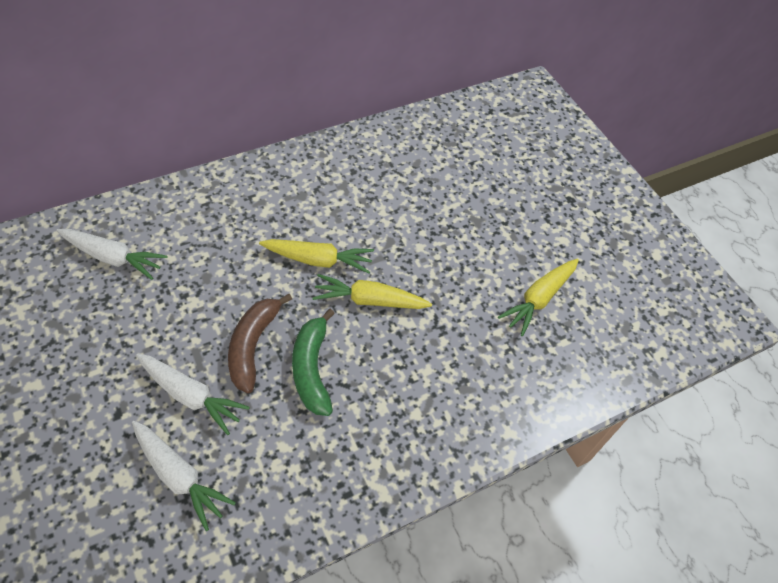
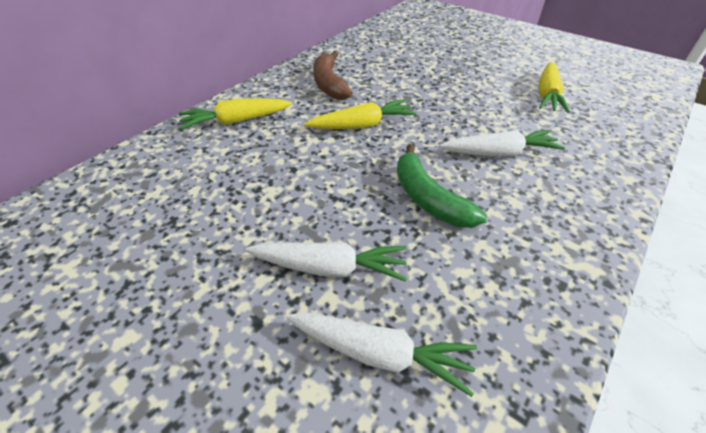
camera: 20 degrees left, 10 degrees down
white carrot [56,229,168,280] -> white carrot moved to [440,130,565,157]
brown banana [228,294,292,393] -> brown banana moved to [313,51,352,100]
yellow carrot [313,274,432,309] -> yellow carrot moved to [179,98,292,130]

